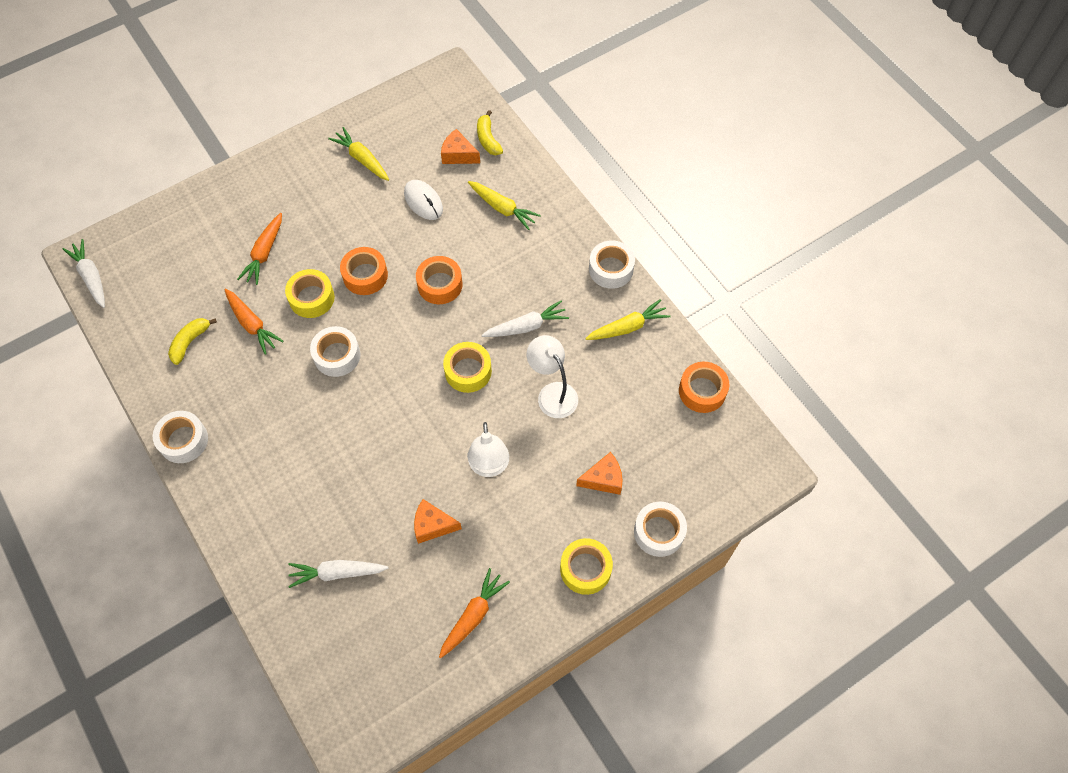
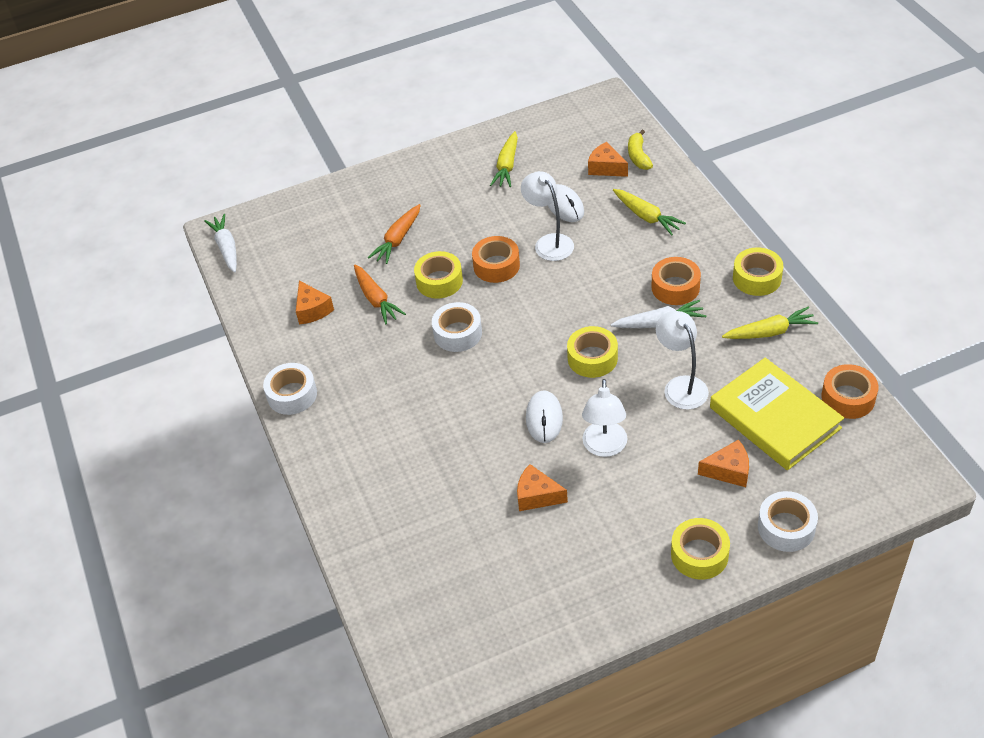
camera: 15 degrees right, 15 degrees down
yellow banana [168,318,217,365] -> orange cheese [296,281,334,324]
white carrot [288,560,389,588] -> none
yellow carrot [328,127,389,181] -> yellow carrot turned 135 degrees counterclockwise [490,131,518,187]
orange tape [416,256,462,304] -> orange tape moved to [651,257,701,305]
orange carrot [439,568,510,659] -> none
white tape [589,240,635,289] -> yellow tape [733,247,783,296]
none -> white lamp [521,171,574,261]
none -> white mouse [526,390,563,443]
none -> yellow book [710,358,844,470]

